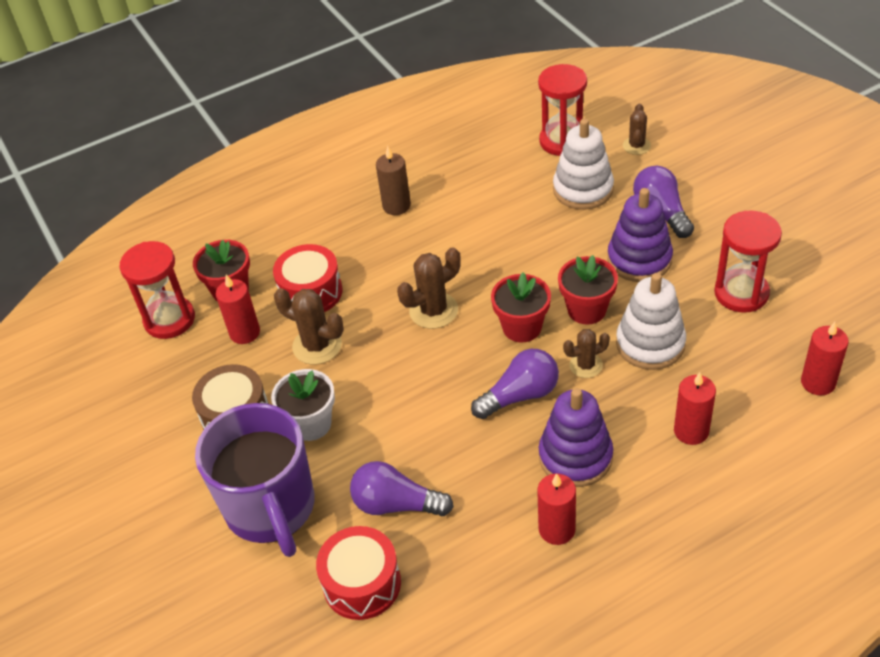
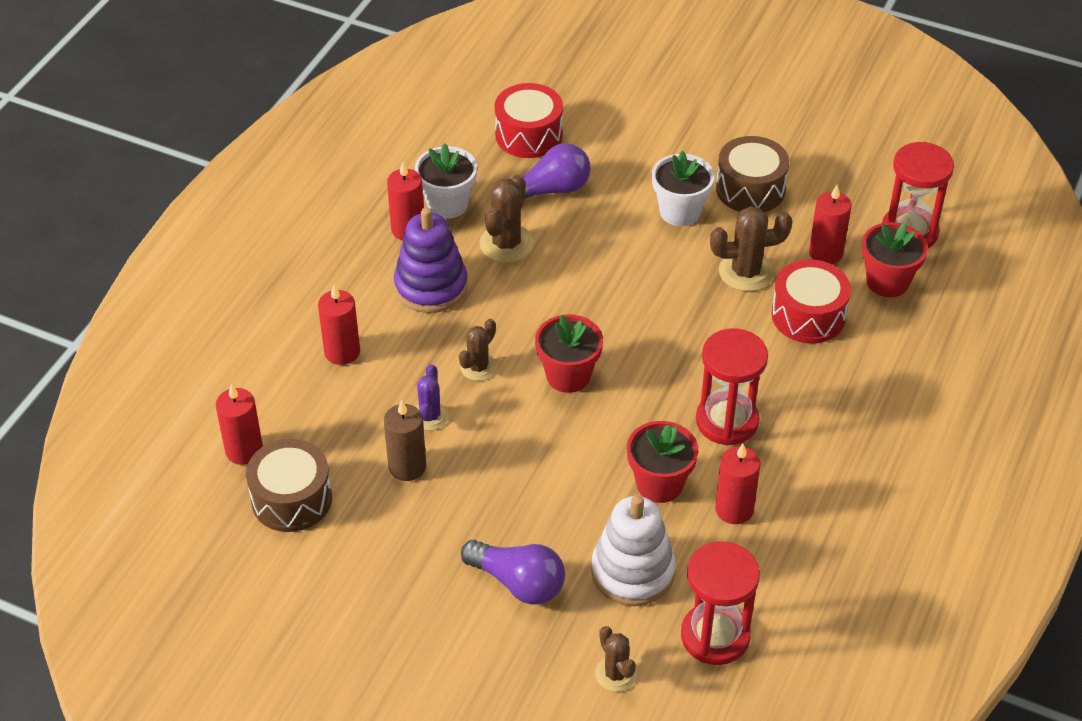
camera: 140 degrees right, 0 degrees up
purple mug [195,403,314,557] -> none
brown candle [376,146,411,215] -> brown candle moved to [384,400,426,481]
brown cactus [397,247,461,329] -> brown cactus moved to [480,175,534,263]
purple light bulb [471,349,559,419] -> none
red flower pot [558,255,618,325] -> red flower pot moved to [627,421,699,503]
purple stacking toy [607,188,673,282] -> none
white stacking toy [616,273,686,370] -> purple cactus [416,364,449,431]
red hourglass [714,211,782,313] -> red hourglass moved to [696,328,768,445]
none -> brown drum [246,439,332,532]
none -> white flower pot [415,143,477,219]
none -> red candle [715,444,761,524]

